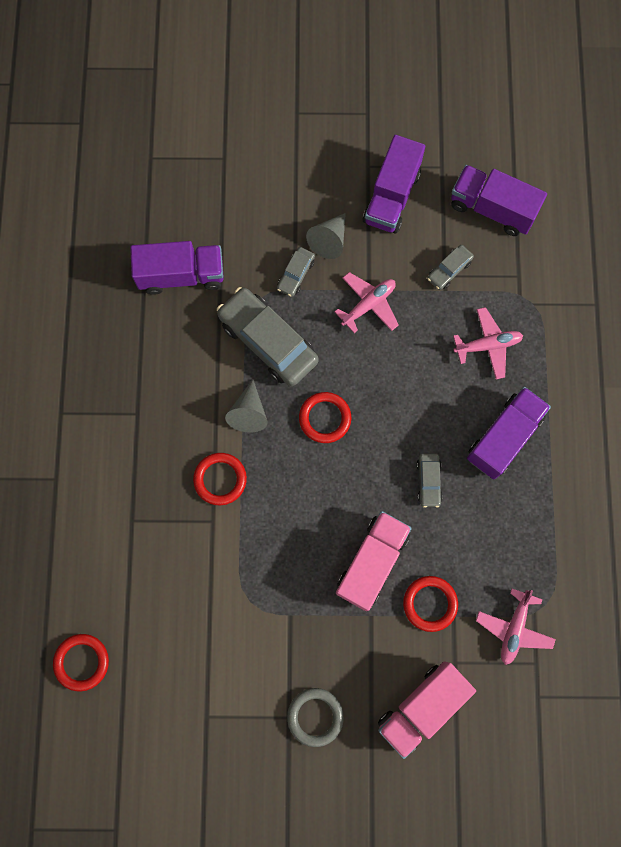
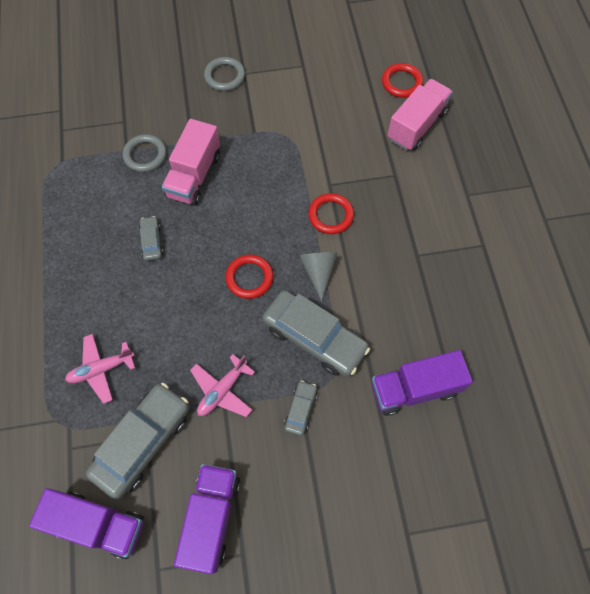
camera: 170 degrees right, 10 degrees down
grey cone [306,213,346,259] -> none
pink truck [378,661,476,759] -> pink truck moved to [387,79,453,150]
red ring [403,576,458,632] -> grey ring [123,134,167,172]
grey car [427,245,474,290] -> grey car [86,383,189,499], size x2.10
purple truck [467,387,551,479] -> none
pink plane [476,589,556,665] -> none

